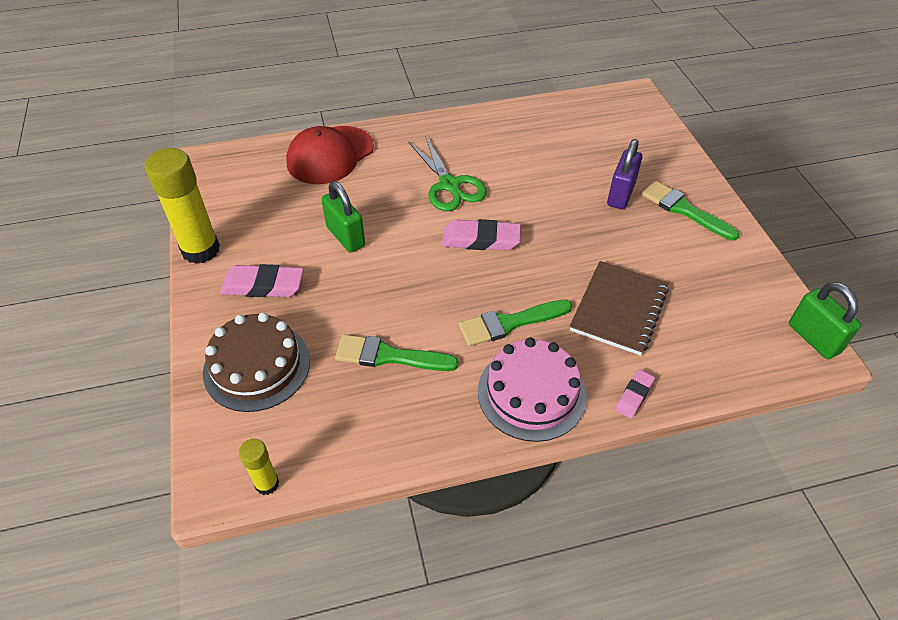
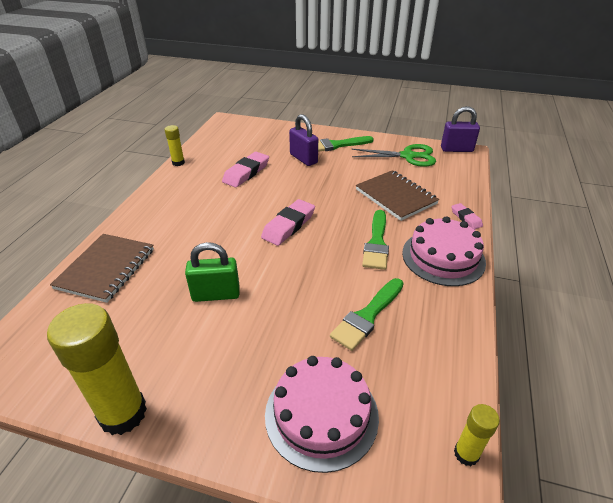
camera: 60 degrees left, 10 degrees down
brown cake [203,312,310,412] -> pink cake [265,356,379,473]
pink eraser [220,264,304,297] -> pink eraser moved to [222,152,269,187]
red cap [286,126,374,184] -> brown notebook [50,234,154,303]
green scissors [408,136,487,211] -> green scissors moved to [352,144,436,167]
green padlock [789,282,861,359] -> purple padlock [441,106,480,152]
none -> yellow glue stick [164,125,185,166]

